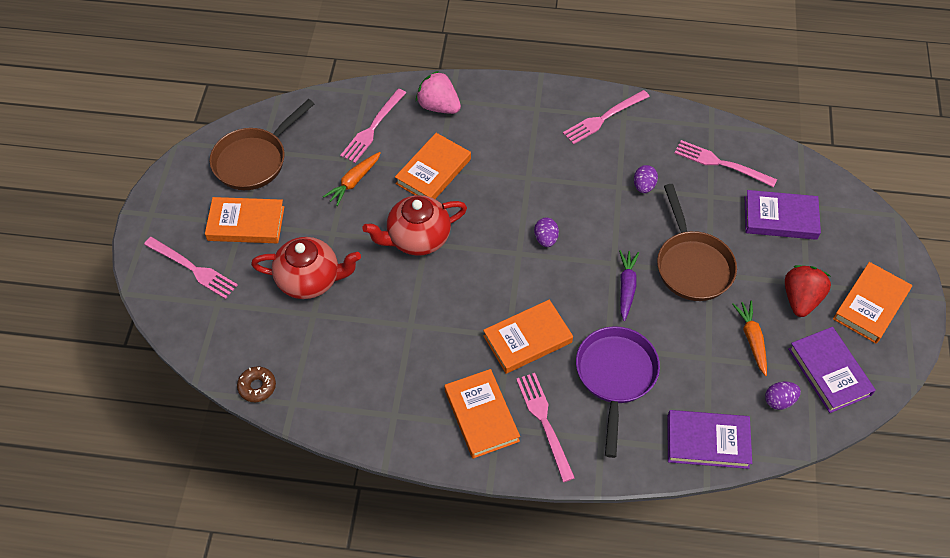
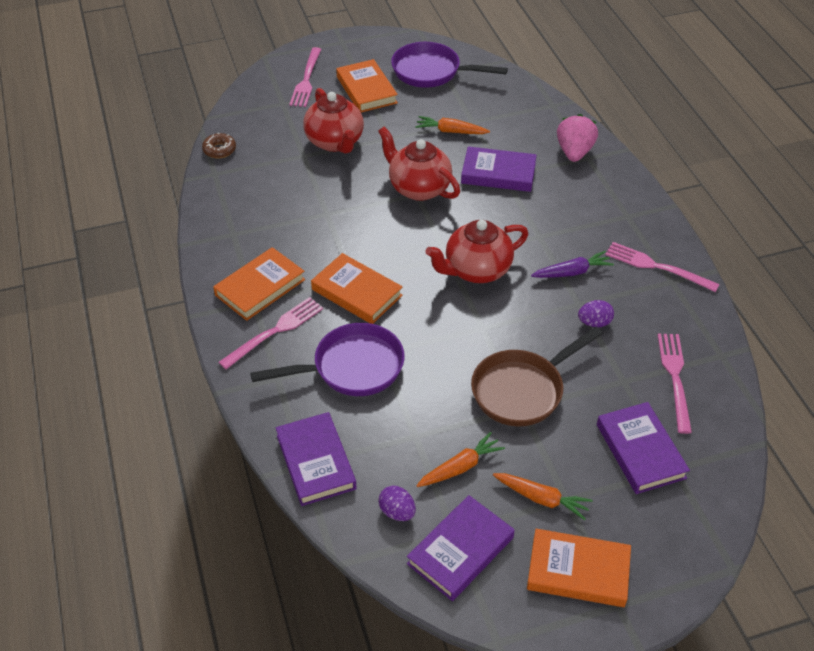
camera: 65 degrees right, 10 degrees down
brown pan [210,99,314,190] -> purple pan [391,42,508,88]
pink fork [340,89,406,163] -> none
orange book [395,133,471,199] -> purple book [461,146,537,192]
purple egg [534,218,559,247] -> red teapot [426,220,528,283]
purple carrot [619,250,639,321] -> purple carrot moved to [531,251,614,278]
red strawberry [785,265,831,317] -> orange carrot [493,473,593,520]

